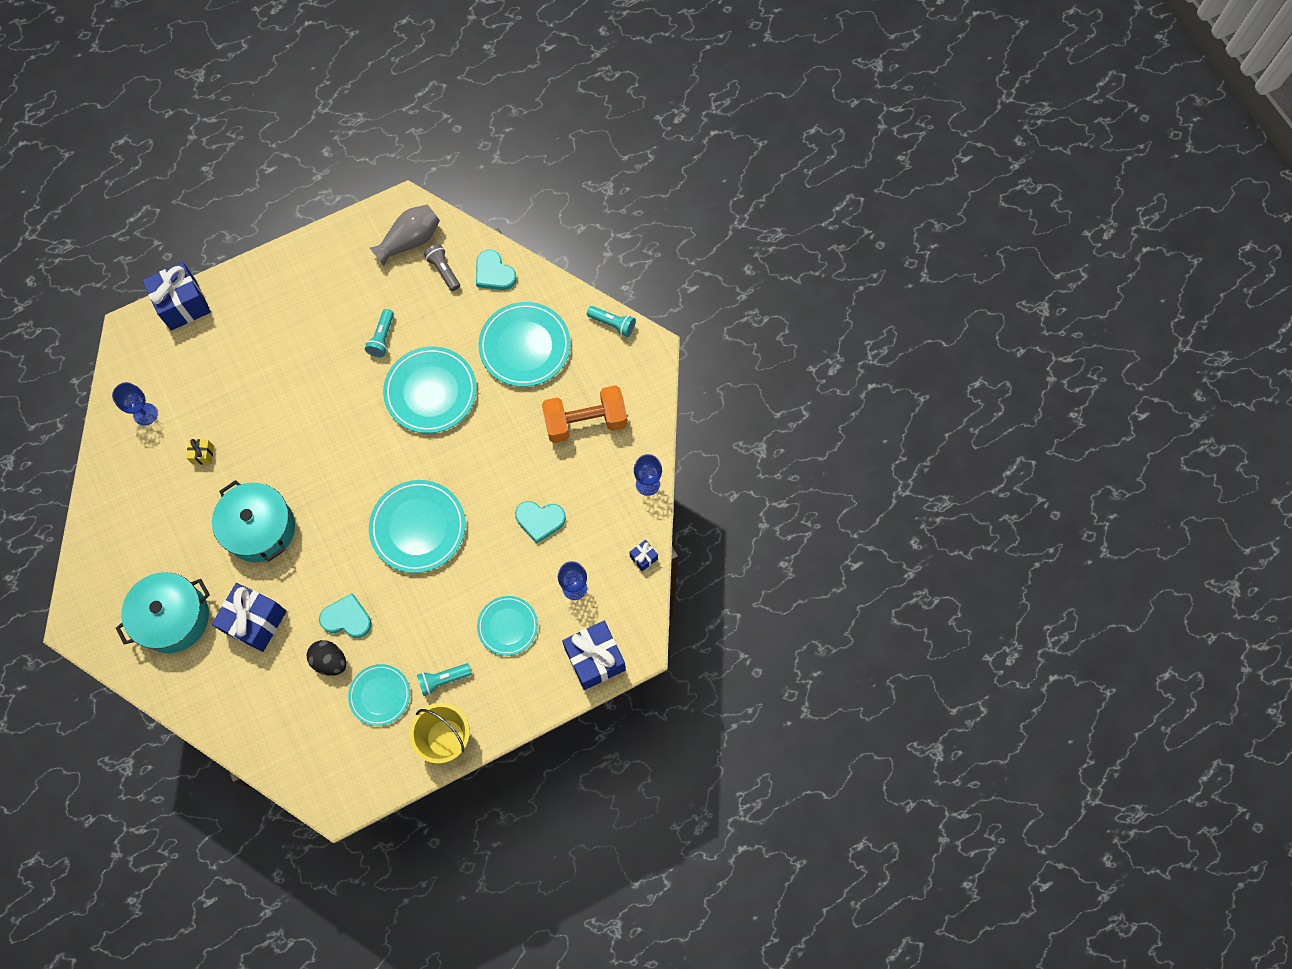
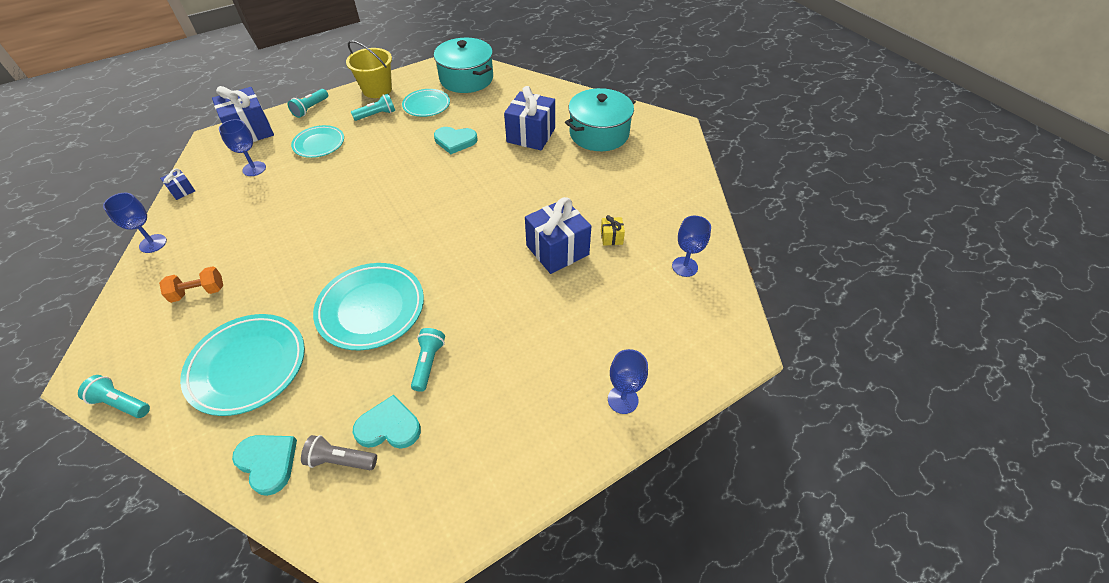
camera: 175 degrees right, 20 degrees down
blue gift [142,262,211,331] -> blue gift moved to [525,197,591,274]
turquoise pot [212,480,295,562] -> turquoise pot moved to [434,38,493,93]
black egg [307,640,346,676] -> none
turquoise plate [369,480,466,573] -> none
grey vase [370,205,440,266] -> none
grey flashlight [424,244,460,291] -> grey flashlight turned 135 degrees clockwise [301,435,377,470]
turquoise heart [515,501,566,543] -> turquoise heart moved to [353,395,421,449]
orange dumbbell [542,385,627,443] -> orange dumbbell [159,266,223,303], size x0.55
none -> turquoise flashlight [288,89,328,118]
none -> blue goblet [608,349,648,414]

